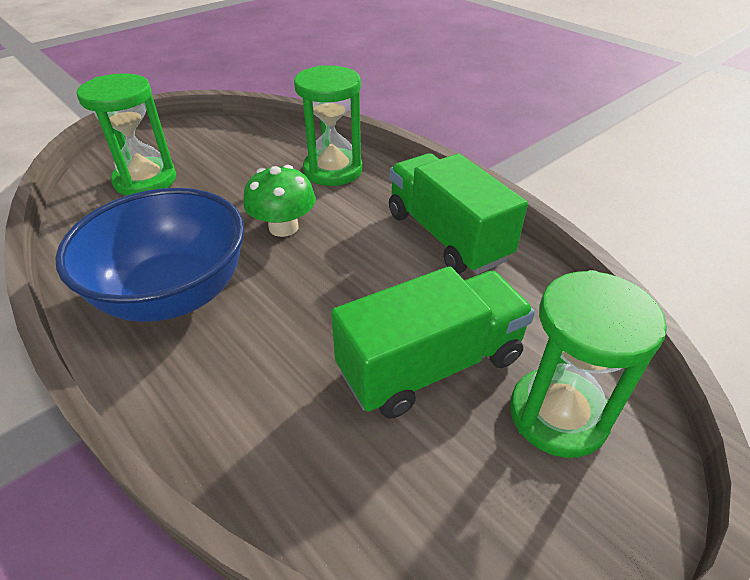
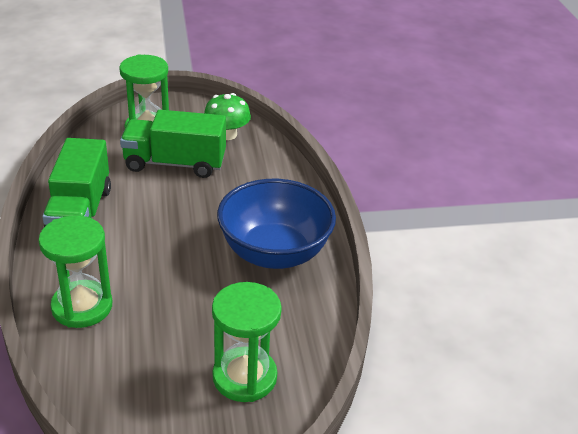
camera: 150 degrees left, 5 degrees down
green mushroom [243,165,316,237] -> green mushroom moved to [204,93,251,140]

